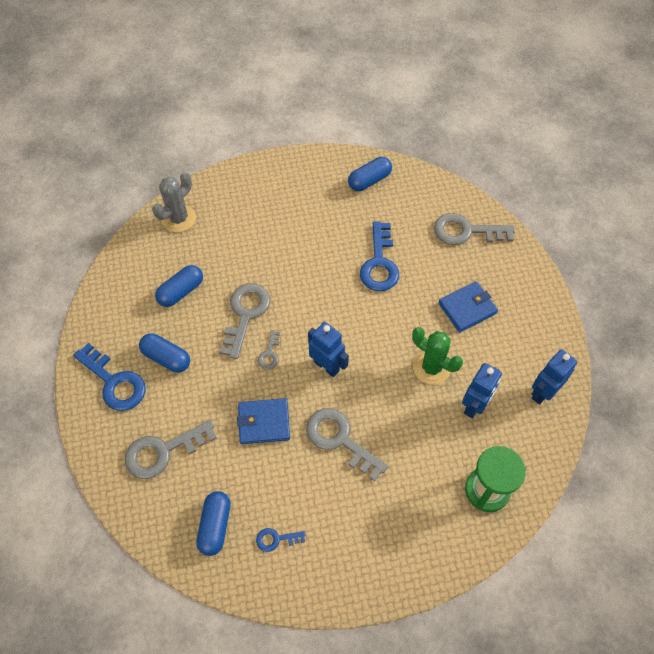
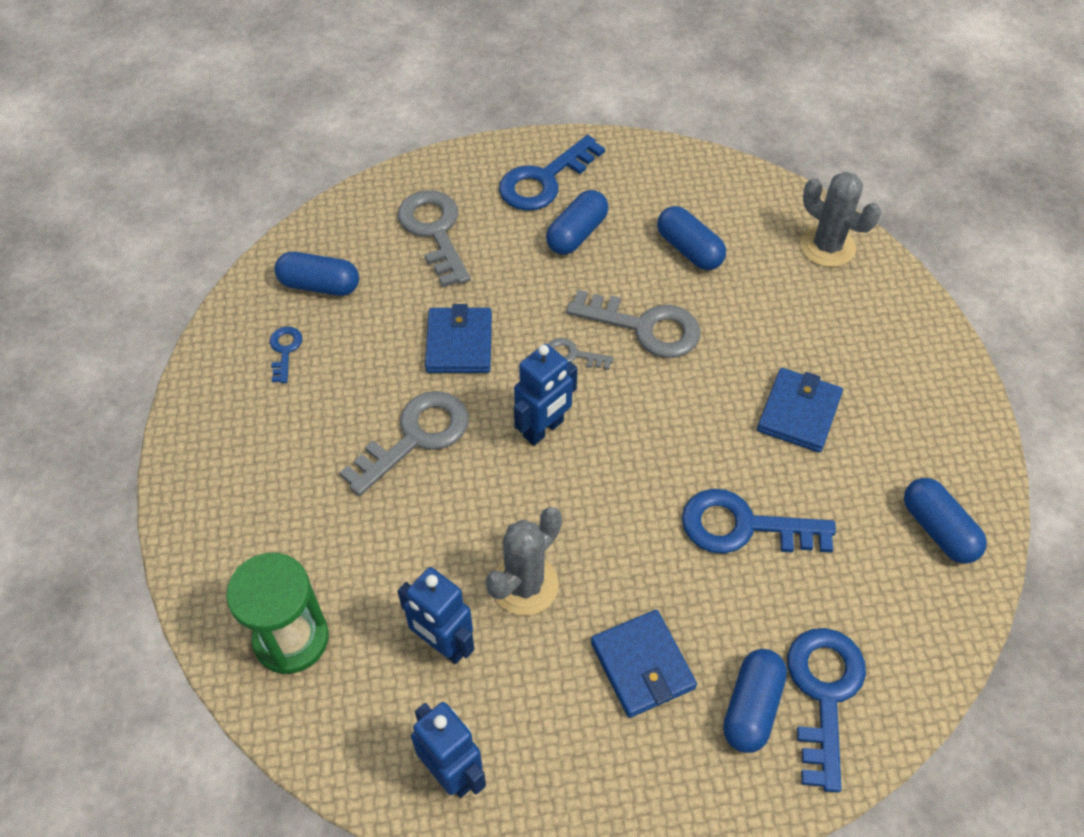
camera: 95 degrees right, 5 degrees down
green cactus [412,327,463,385] -> grey cactus [485,507,562,616]
grey key [434,213,515,245] -> blue key [787,628,866,792]
none -> blue capsule [723,649,787,753]
none -> blue wallet [757,368,843,453]

